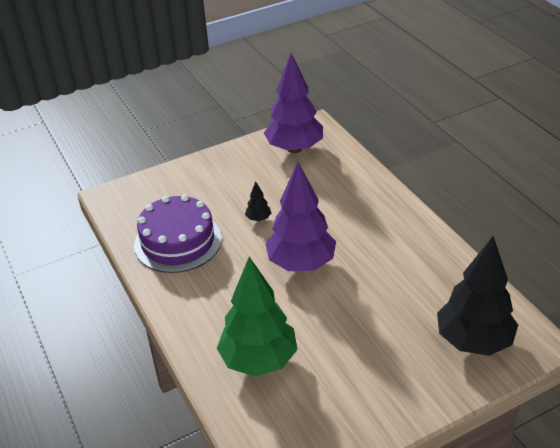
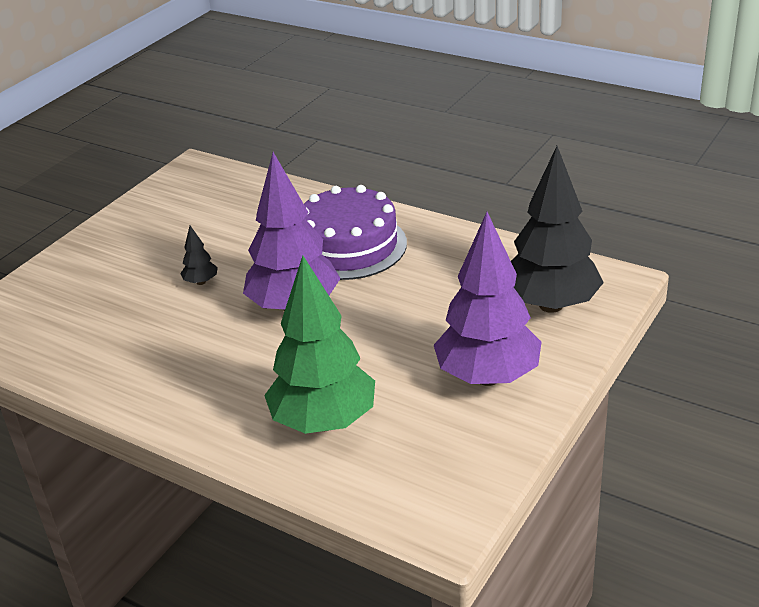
camera: 30 degrees left, 5 degrees down
purple cake [134,195,222,273] -> purple cake moved to [304,185,407,280]
purple tree [264,53,323,153] -> purple tree moved to [434,212,542,386]

